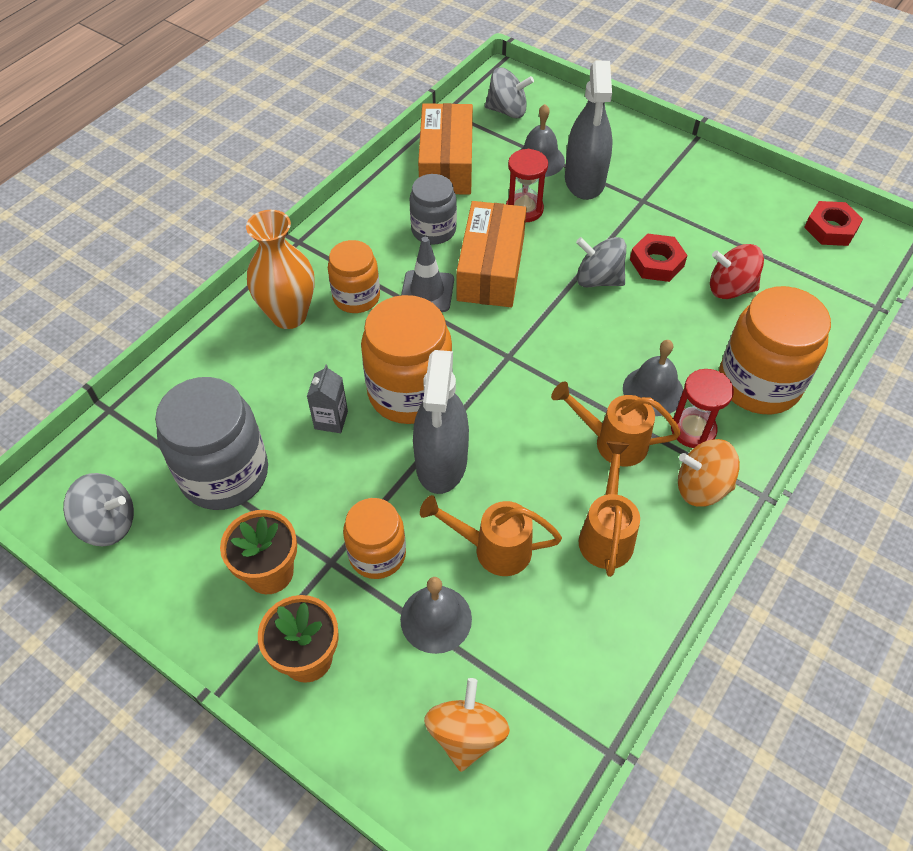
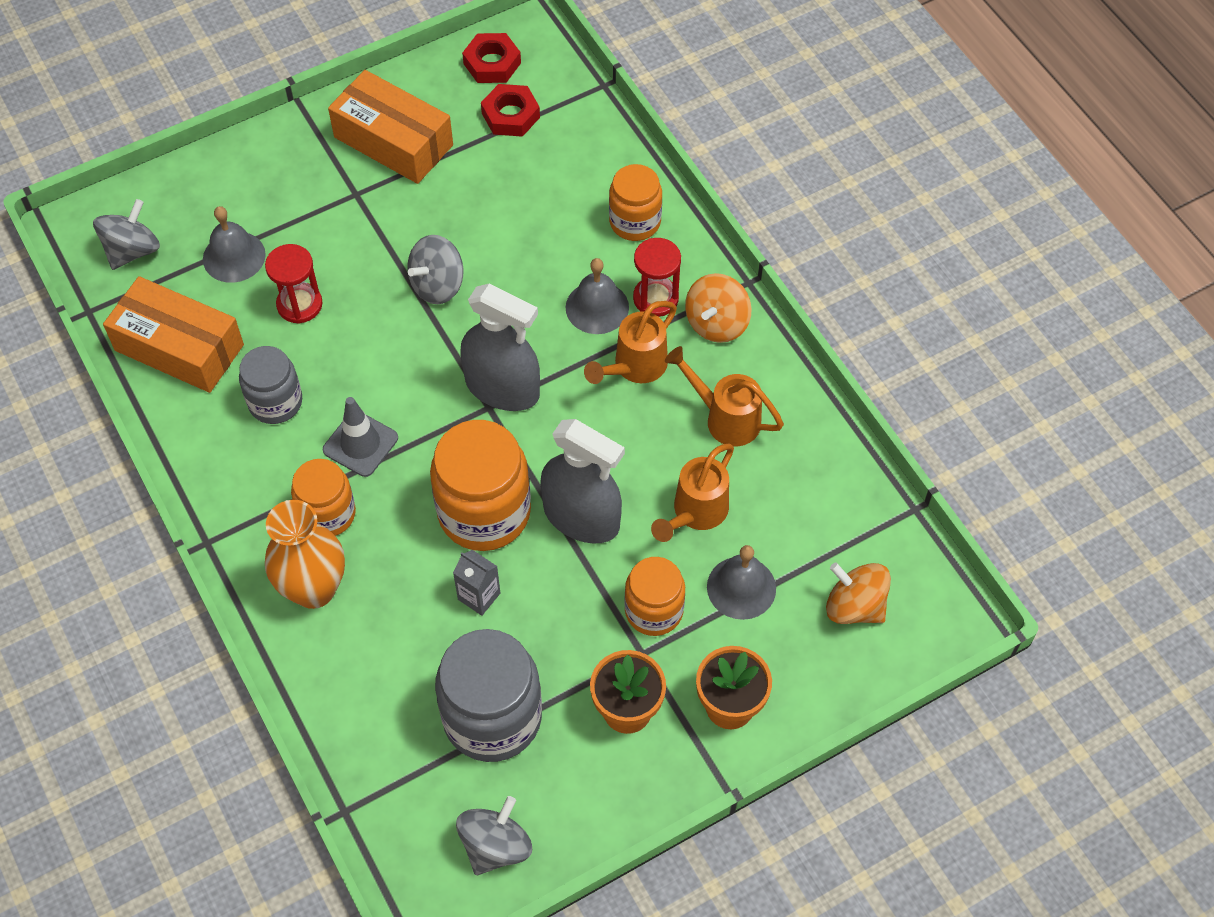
camera: 65 degrees left, 5 degrees up
orange box [457,201,527,307] -> orange box moved to [328,70,453,184]
grey spray bottle [565,61,612,200] -> grey spray bottle moved to [460,284,540,411]
red nut [630,233,688,282] -> red nut moved to [481,84,540,137]
red spinning top [710,244,764,299] -> none
orange jar [719,286,831,414] -> orange jar [609,164,662,241], size x0.61

